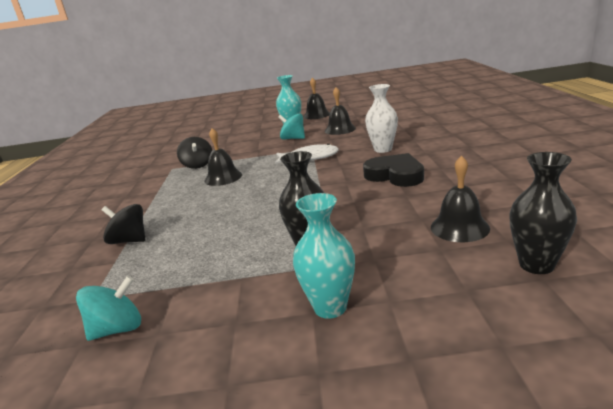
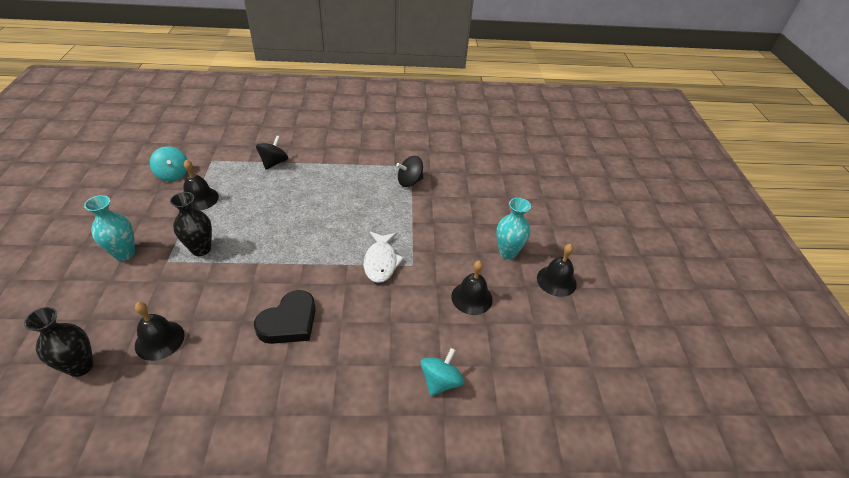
camera: 85 degrees right, 20 degrees up
black bell [205,128,242,186] -> black bell moved to [184,160,219,211]
turquoise spinning top [278,114,305,140] -> turquoise spinning top moved to [421,348,464,396]
white vase [365,84,398,153] -> none

